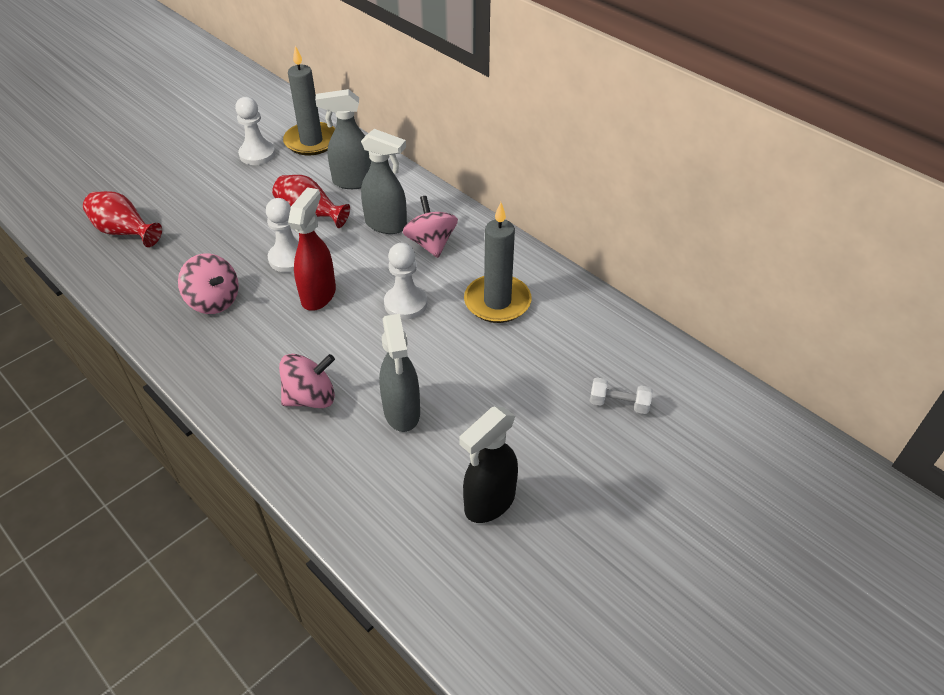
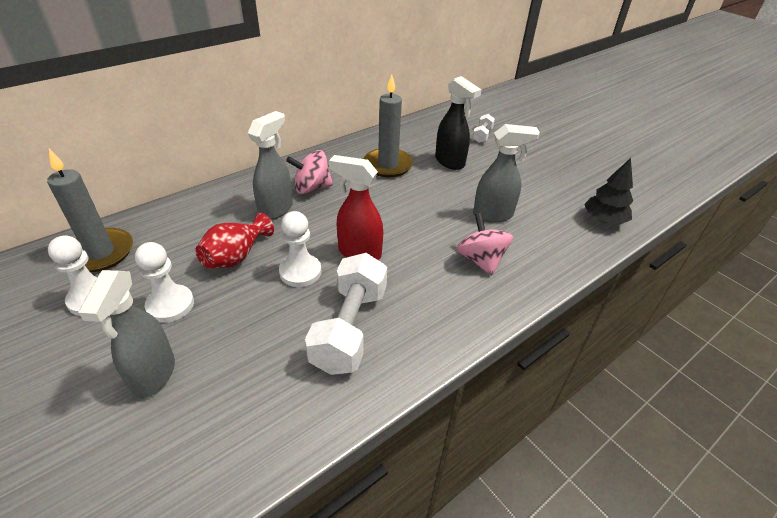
camera: 85 degrees left, 5 degrees down
red vase [83,191,162,247] -> none
pink spinning top [178,253,239,314] -> white dumbbell [305,253,387,375]
grey spray bottle [315,89,371,189] -> grey spray bottle moved to [78,270,175,399]
white pawn [384,243,427,320] -> white pawn moved to [135,242,194,323]
black spray bottle [459,406,518,523] -> black spray bottle moved to [435,76,482,170]
none -> black tree [584,158,633,225]

